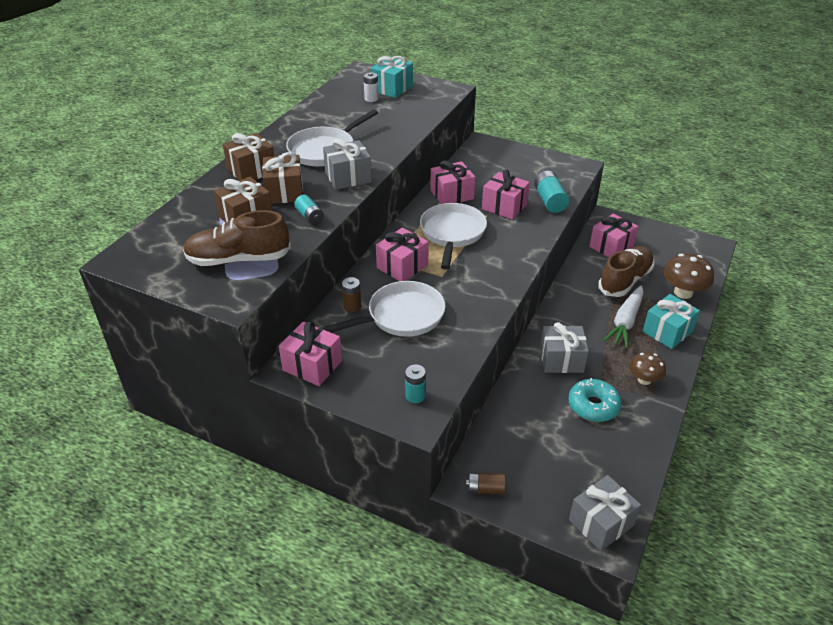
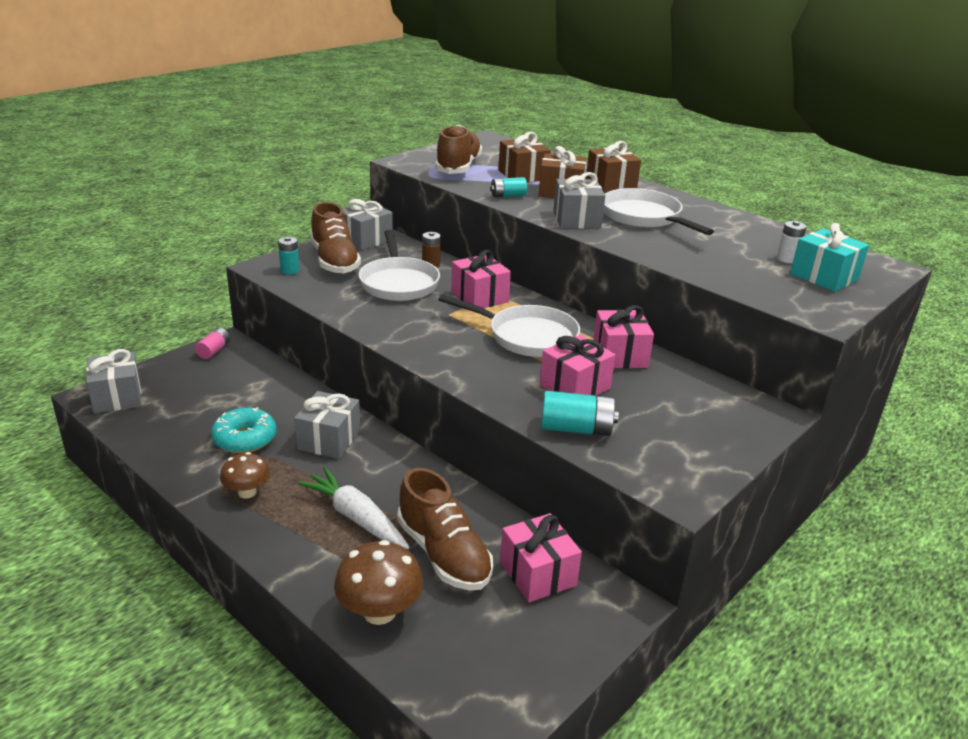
camera: 105 degrees right, 10 degrees down
pink gift [279,321,342,386] -> grey gift [343,199,393,251]
brown battery [466,473,505,494] -> pink battery [195,328,230,359]
turquoise gift [643,294,700,349] -> none
none -> brown shoe [311,202,361,274]

